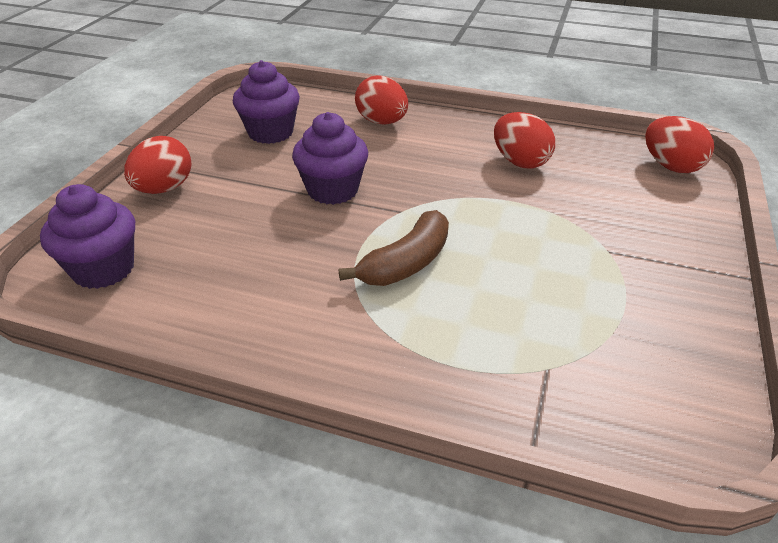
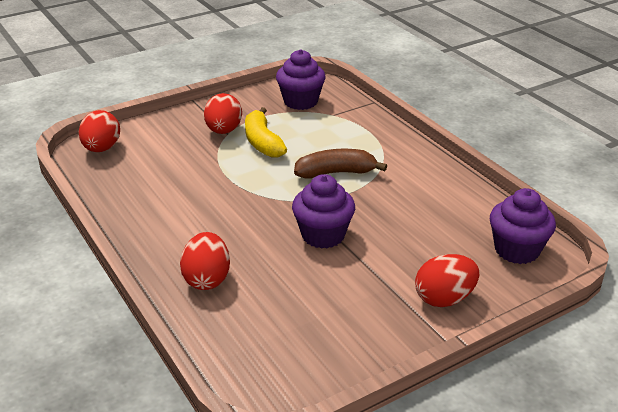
camera: 140 degrees left, 5 degrees down
purple cupcake [233,60,300,144] -> purple cupcake moved to [276,49,325,110]
red egg [494,112,555,169] -> red egg moved to [204,93,242,134]
none -> yellow banana [245,107,287,158]

